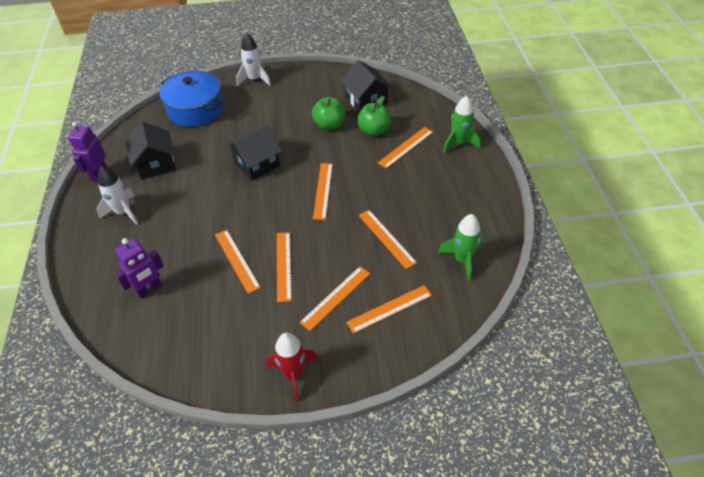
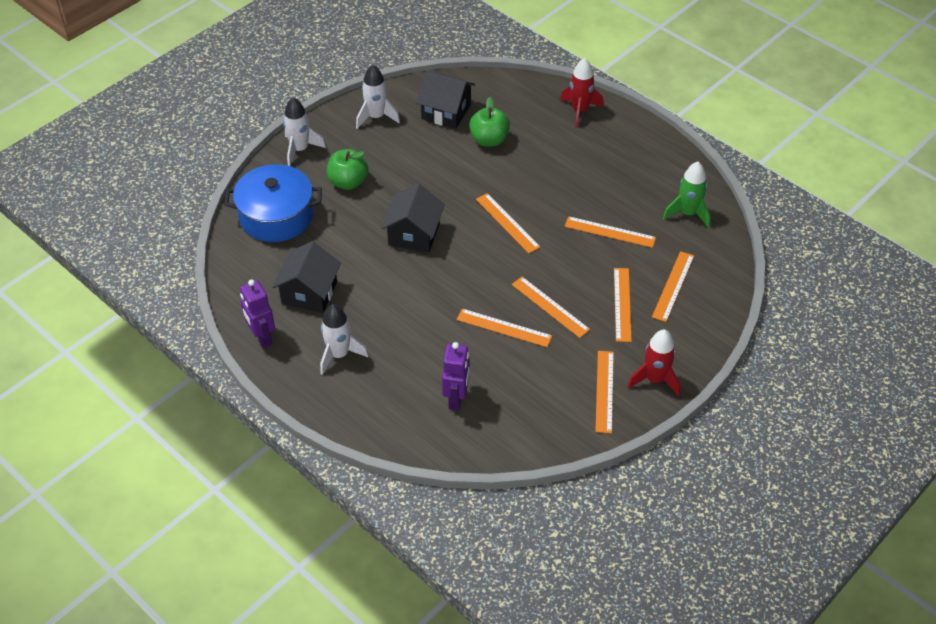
camera: 40 degrees left, 0 degrees up
black house [125,121,176,179] -> black house turned 75 degrees clockwise [272,241,341,313]
green apple [312,97,345,130] -> green apple moved to [327,149,368,190]
orange ruler [378,127,433,169] -> orange ruler moved to [595,351,614,433]
green rocket [443,95,480,153] -> red rocket [560,58,603,128]
none -> white rocket [356,64,400,129]

